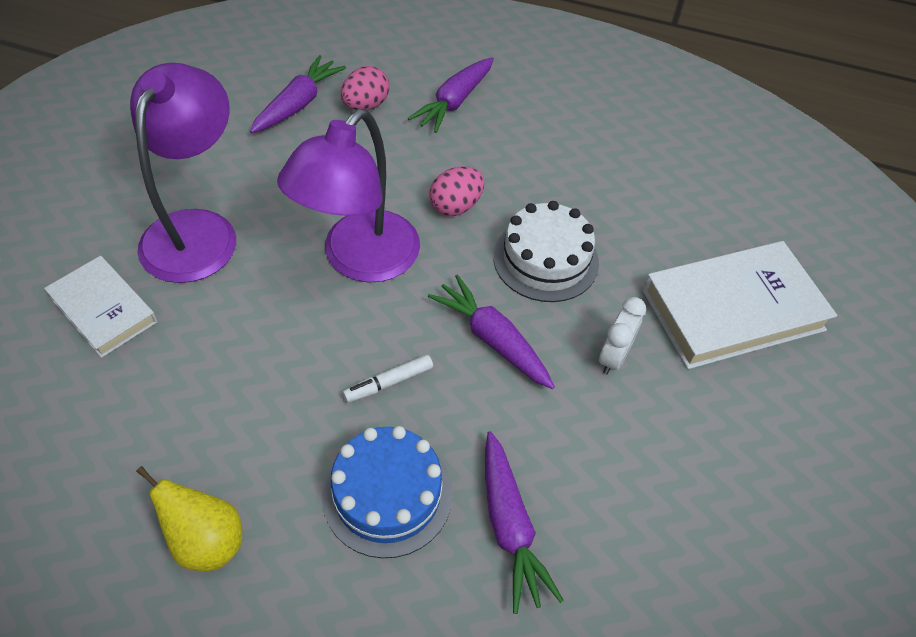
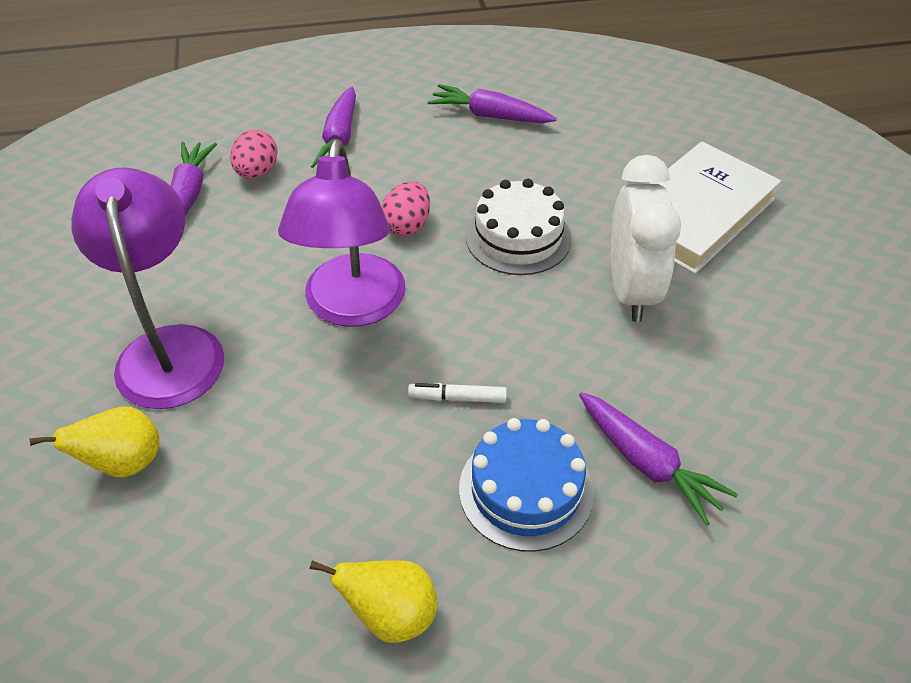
camera: 25 degrees left, 5 degrees down
white book [44,256,158,358] -> yellow pear [29,407,160,477]
white marker [343,355,433,403] -> white marker turned 60 degrees clockwise [408,383,507,403]
purple carrot [428,274,555,389] -> purple carrot moved to [428,84,557,123]
white clock [599,297,646,374] -> white clock [611,155,681,322], size x1.94

